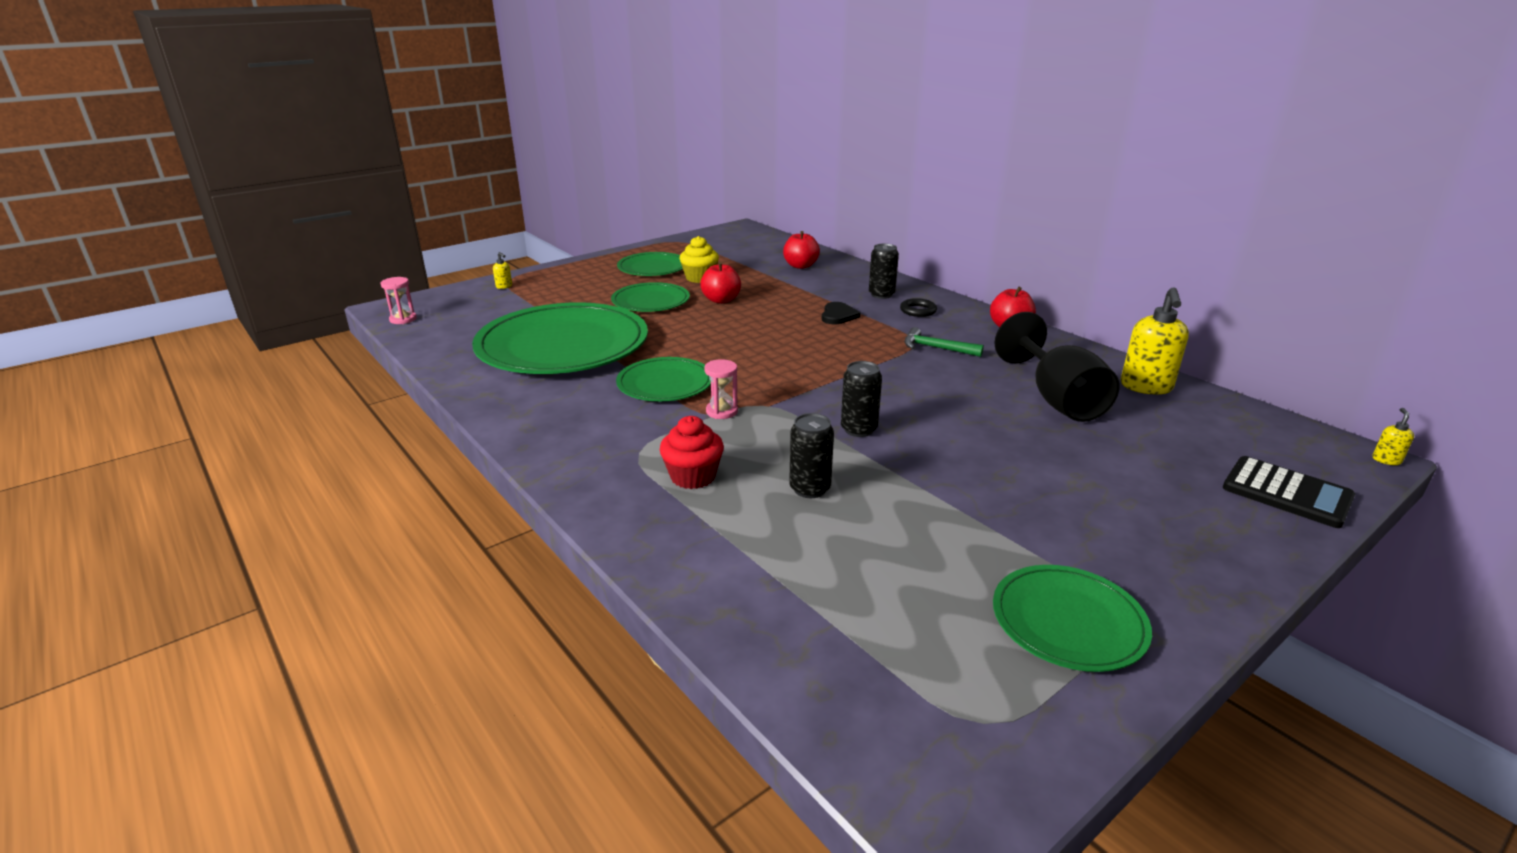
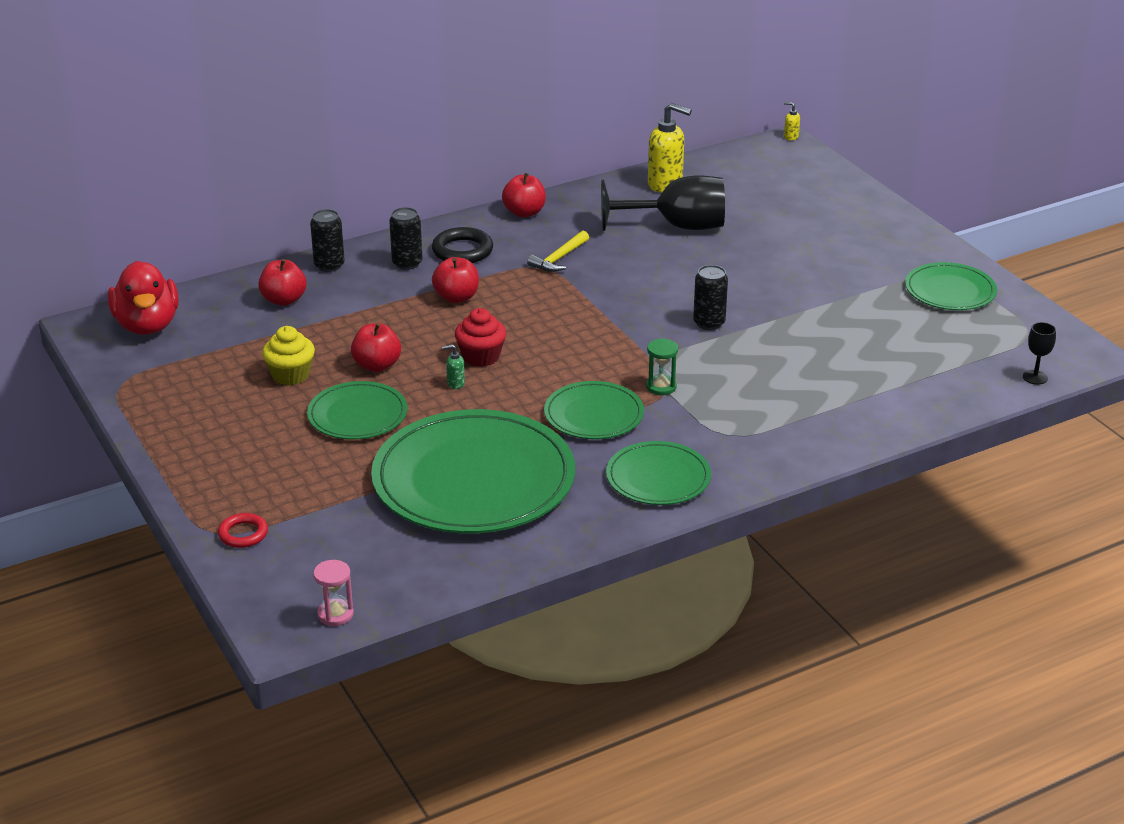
camera: 80 degrees left, 5 degrees up
yellow soap dispenser [493,252,512,289] -> red ring [218,513,268,548]
green plate [617,252,683,276] -> green plate moved to [606,441,711,505]
red cupcake [660,416,724,489] -> red cupcake moved to [455,308,506,367]
pink hourglass [704,359,738,419] -> green hourglass [646,338,678,395]
black can [789,413,834,498] -> black can moved to [310,209,345,272]
black heart [822,302,861,324] -> red apple [432,257,479,303]
black ring [900,298,937,317] -> black ring [432,227,493,263], size x1.54
green hammer [904,327,984,357] -> yellow hammer [527,231,589,272]
black calculator [1223,456,1355,528] -> none
none -> red duck [108,261,179,335]
none -> green soap dispenser [442,344,465,389]
none -> black goblet [1023,322,1056,385]

